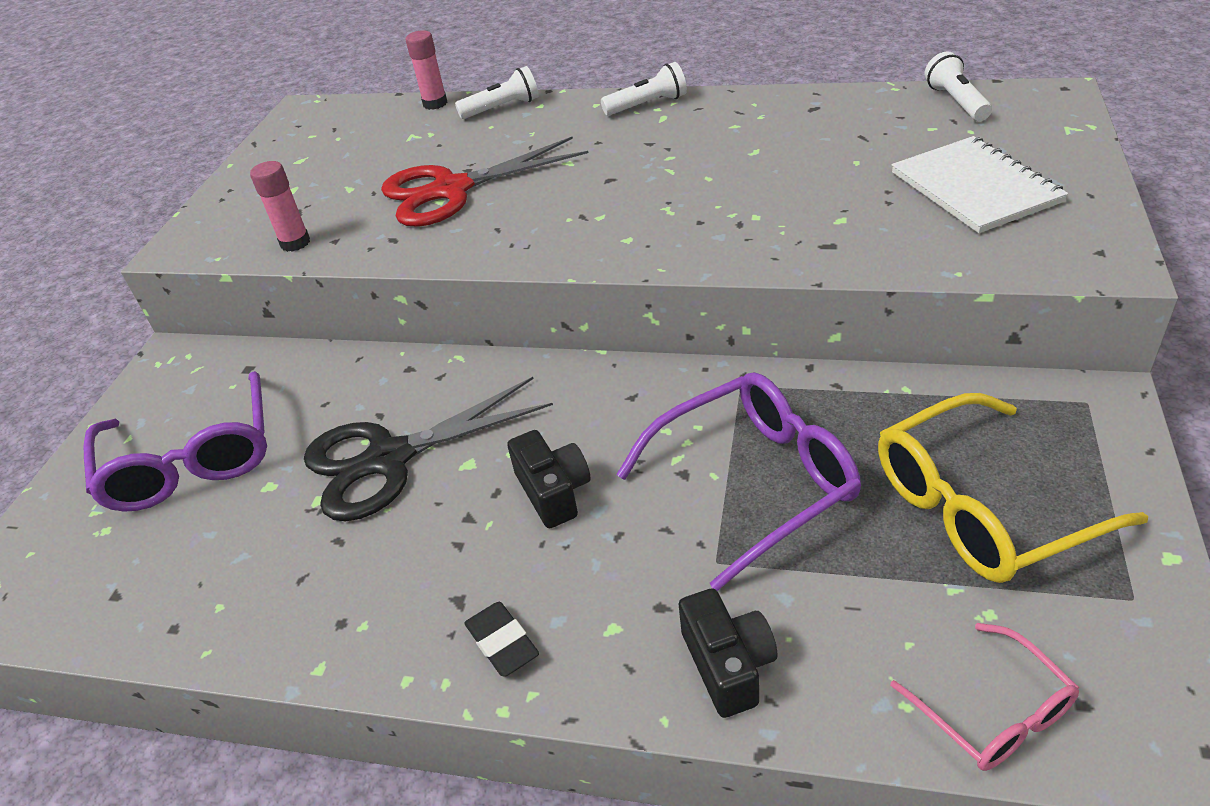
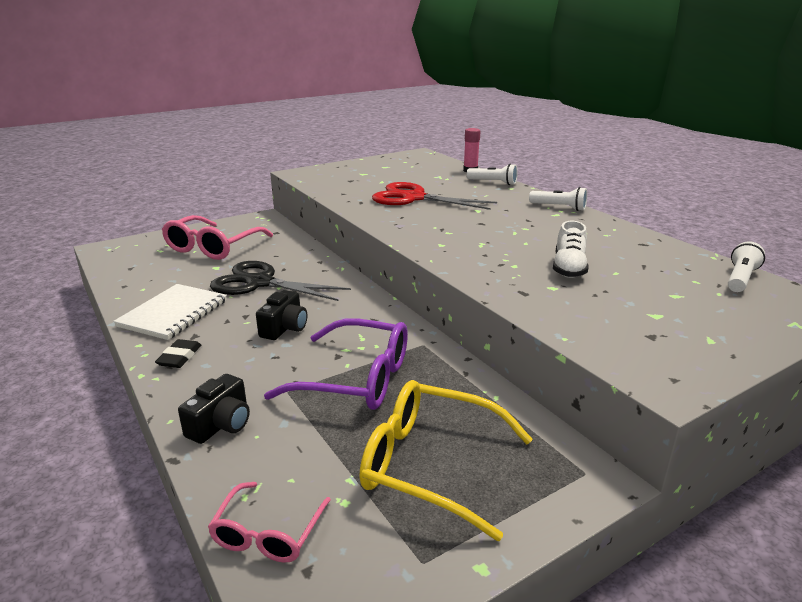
camera: 40 degrees right, 15 degrees down
purple glasses [84,371,267,512] -> pink glasses [162,215,273,260]
pink glue stick [250,161,310,252] -> none
white notebook [892,136,1068,233] -> white notebook moved to [113,284,227,340]
none -> white shoe [553,221,589,278]

